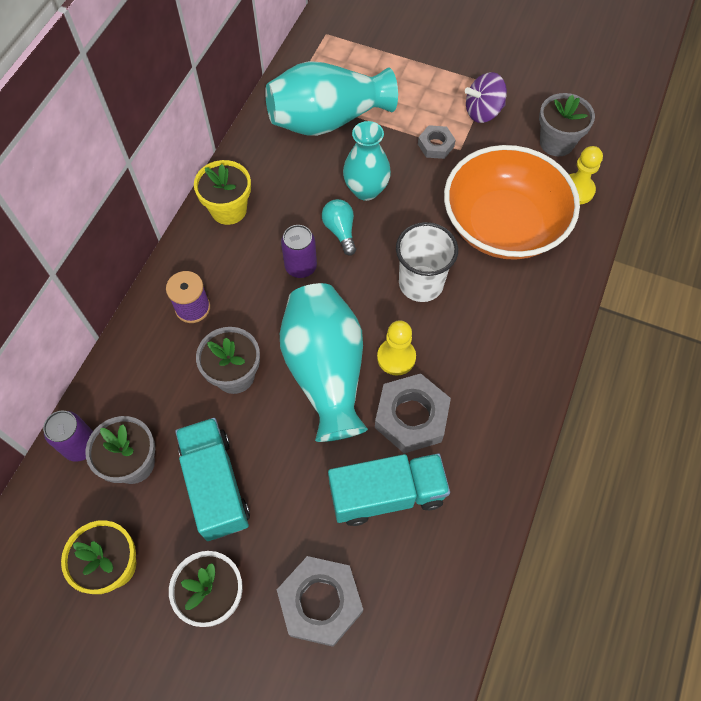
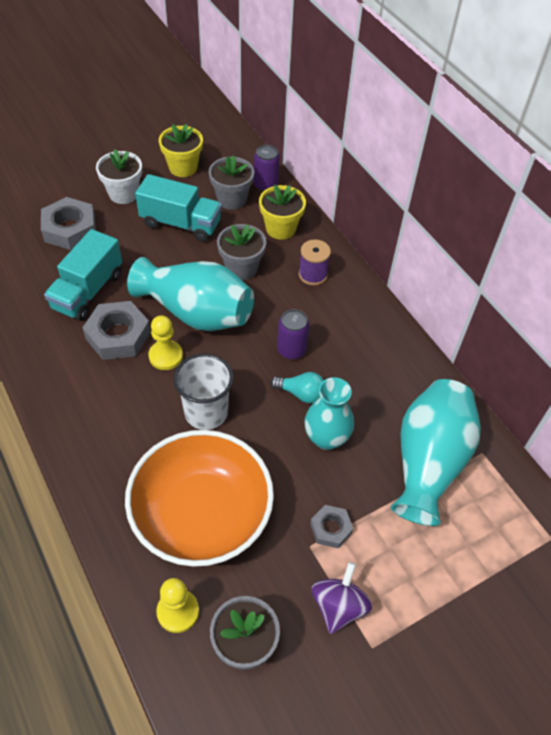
camera: 125 degrees right, 10 degrees down
yellow flower pot [194,160,251,225] -> yellow flower pot moved to [259,185,306,240]

